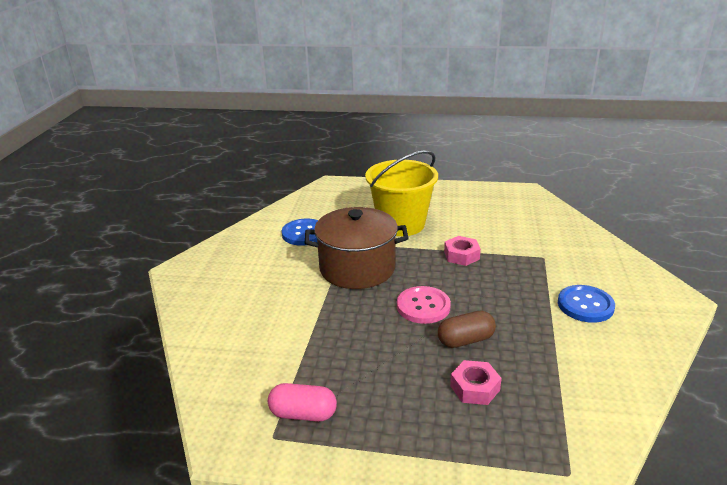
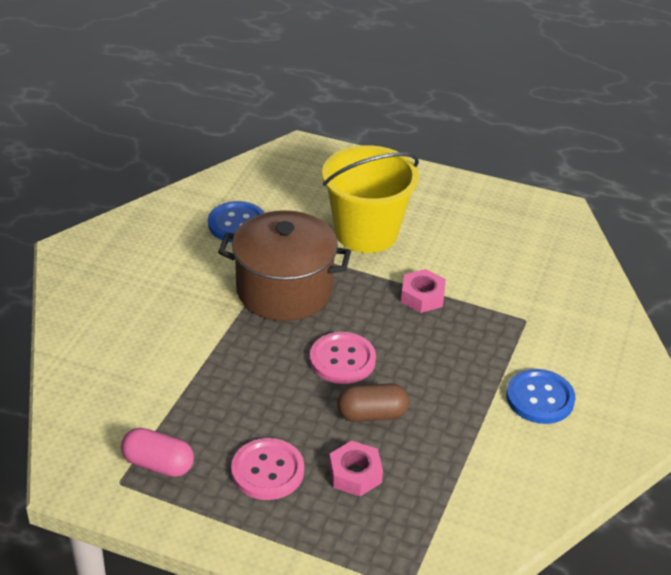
camera: 10 degrees right, 10 degrees up
none -> pink button [231,438,304,500]

